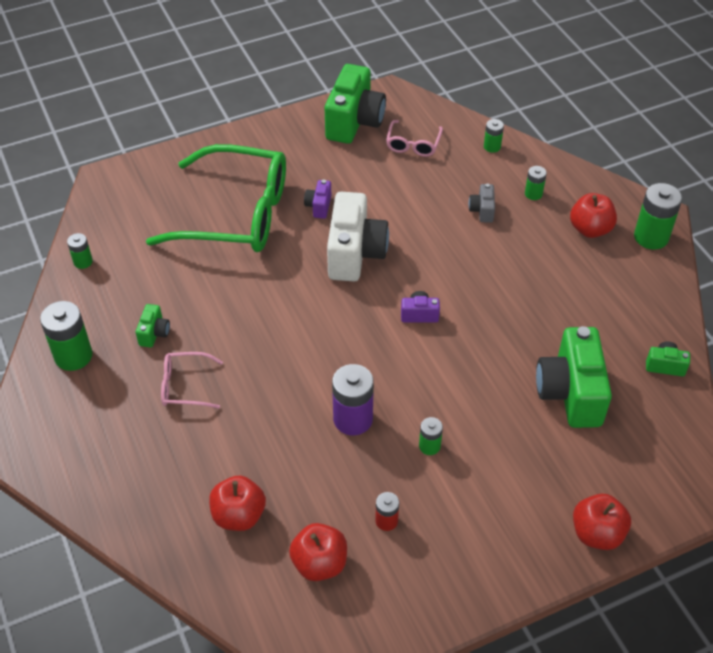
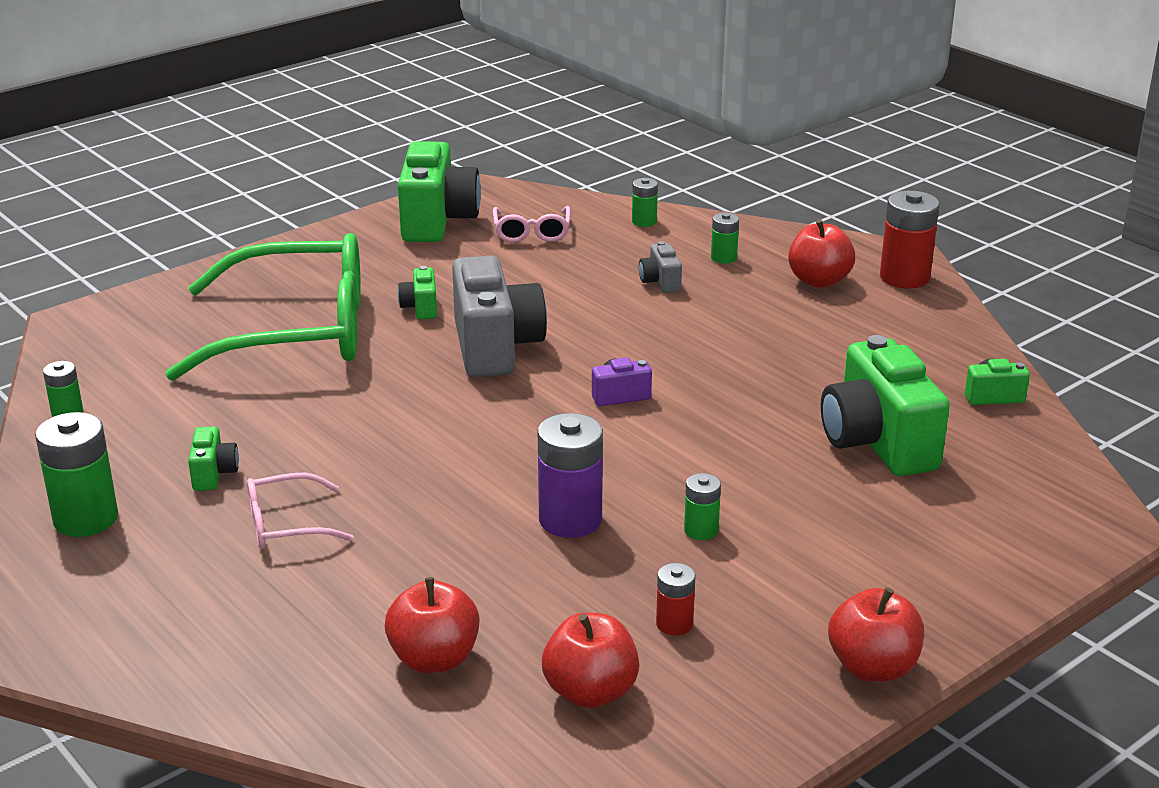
camera: 15 degrees left, 20 degrees down
purple camera [304,180,331,219] -> green camera [398,266,437,319]
white camera [327,192,389,281] -> grey camera [452,255,547,377]
red apple [573,494,631,550] -> red apple moved to [828,587,924,682]
green battery [634,183,682,250] -> red battery [880,191,940,288]

